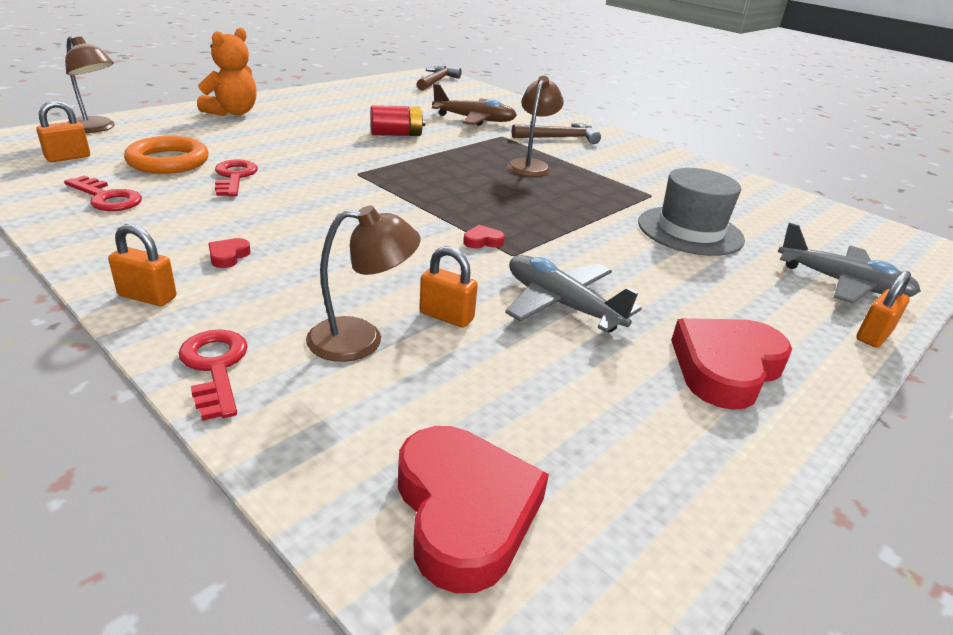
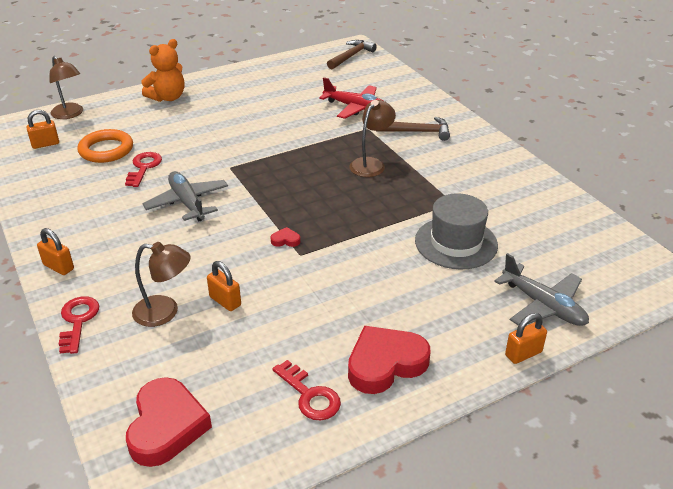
camera: 20 degrees right, 5 degrees up
red key [64,176,142,211] -> red key moved to [273,360,341,420]
red heart [208,238,251,268] -> none
red battery [371,105,426,136] -> none
brown plane [432,84,517,126] -> red plane [319,77,381,119]
grey plane [505,255,642,333] -> grey plane moved to [142,171,228,222]

